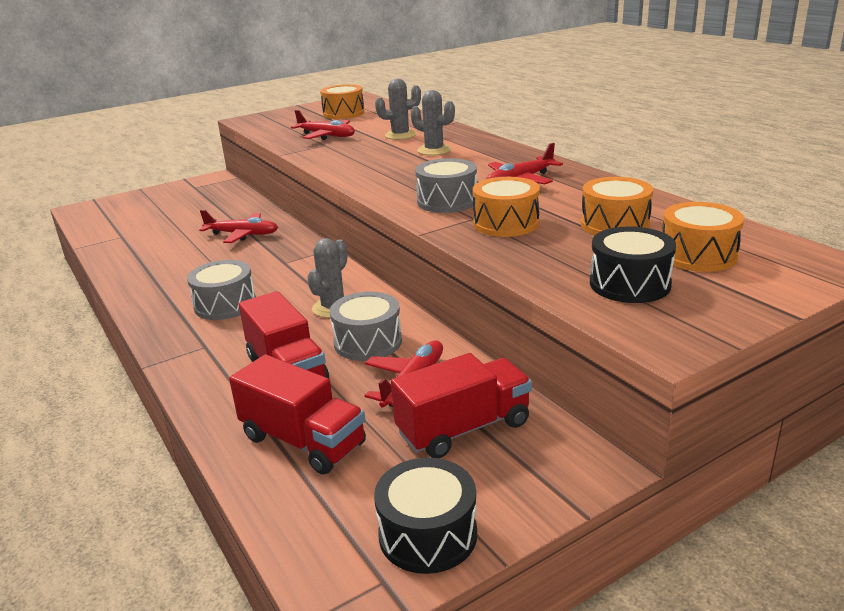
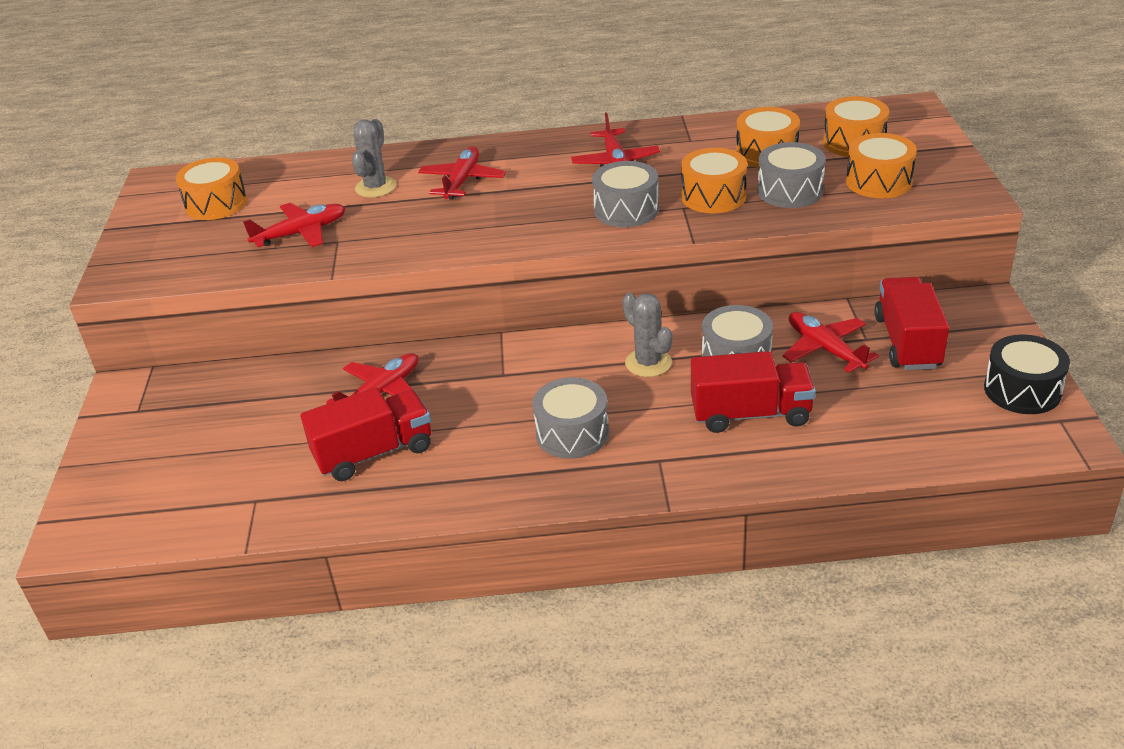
camera: 60 degrees left, 10 degrees up
red truck [229,354,366,474] -> red truck moved to [300,387,431,481]
grey cactus [411,90,455,156] -> red plane [418,146,506,200]
black drum [590,227,676,303] -> orange drum [846,133,917,198]
none -> grey drum [757,142,826,208]

